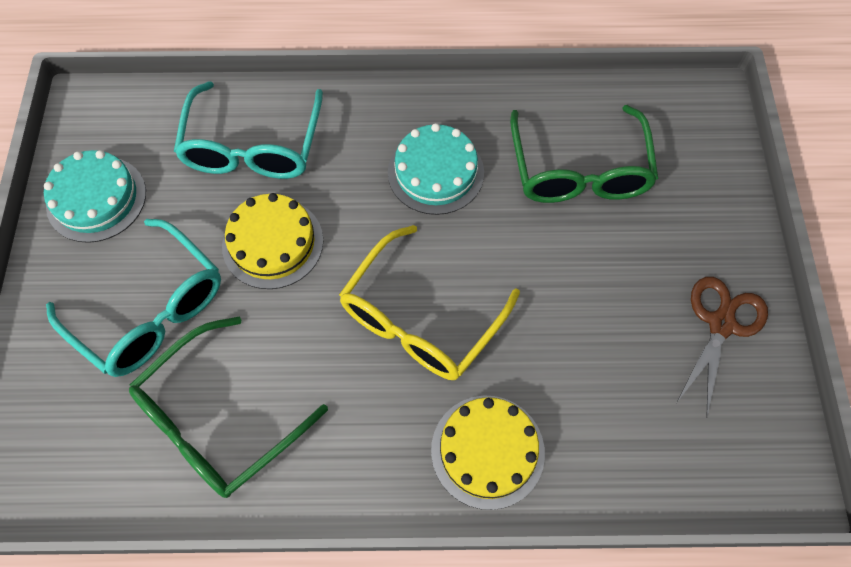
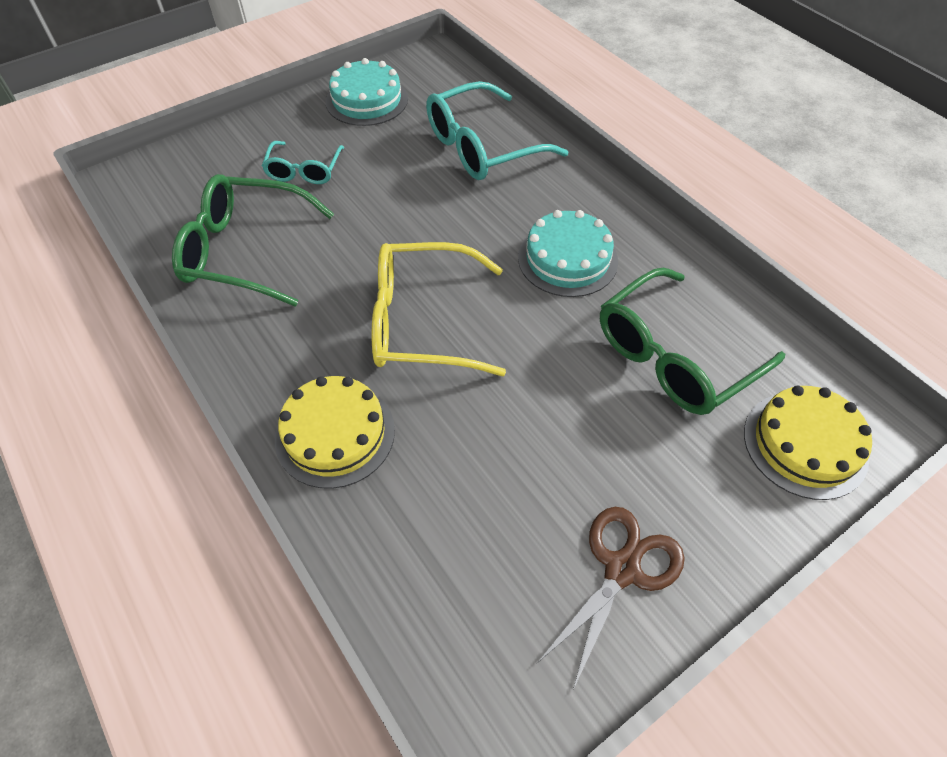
camera: 55 degrees right, 10 degrees down
turquoise glasses [46,219,221,377] -> turquoise glasses [262,141,344,184], size x0.57
yellow cake [222,193,323,289] -> yellow cake moved to [744,386,872,500]
brown scissors [676,277,768,418] -> brown scissors turned 45 degrees counterclockwise [537,507,685,690]

